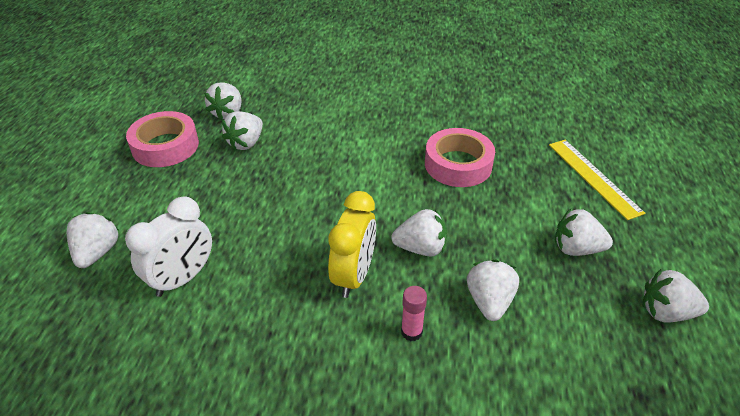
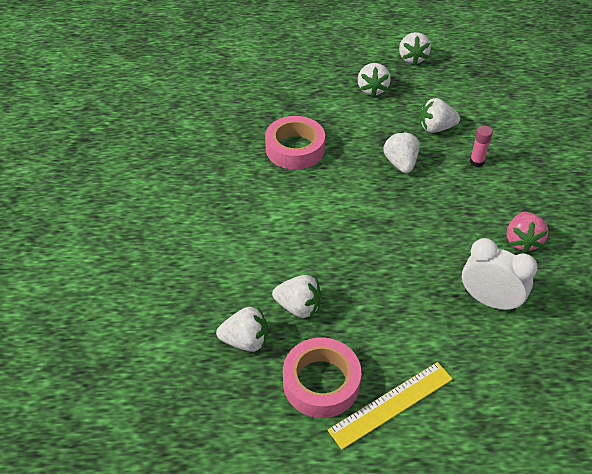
camera: 100 degrees left, 5 degrees up
white strawberry [67,212,120,268] -> none
yellow clock [328,191,376,298] -> none
yellow ruler [549,140,645,220] -> yellow ruler moved to [328,362,453,449]
none -> pink strawberry [507,212,548,253]

